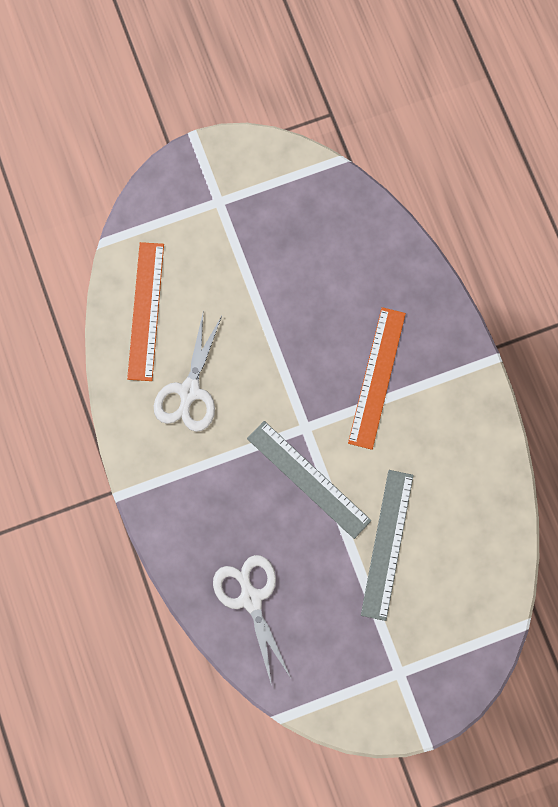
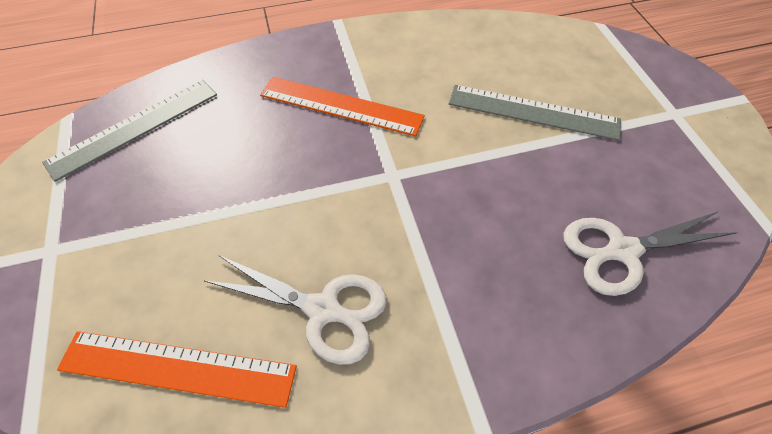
camera: 85 degrees left, 20 degrees down
grey ruler [247,421,372,539] -> grey ruler moved to [42,80,217,182]

